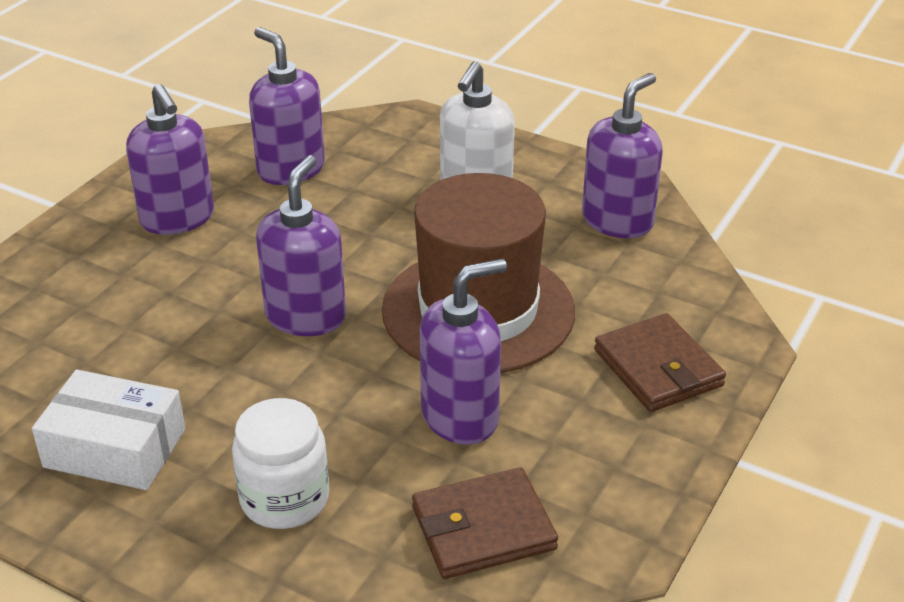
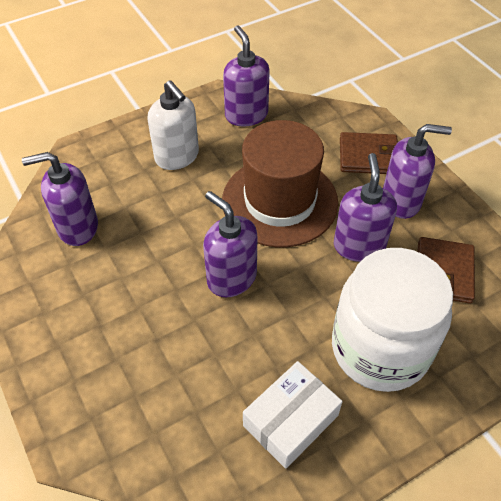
camera: 60 degrees left, 15 degrees up
purple soap dispenser [126,84,214,235] -> purple soap dispenser moved to [383,124,452,219]
white jar [232,398,329,529] -> white jar [332,248,453,392], size x1.83

